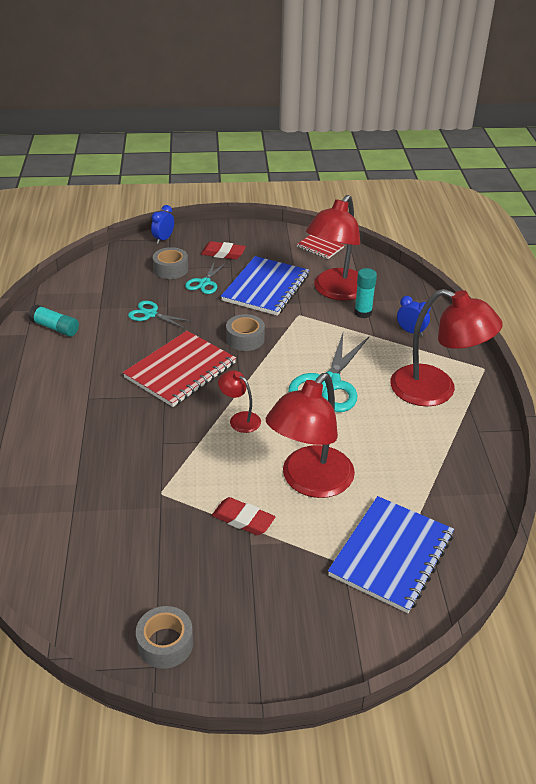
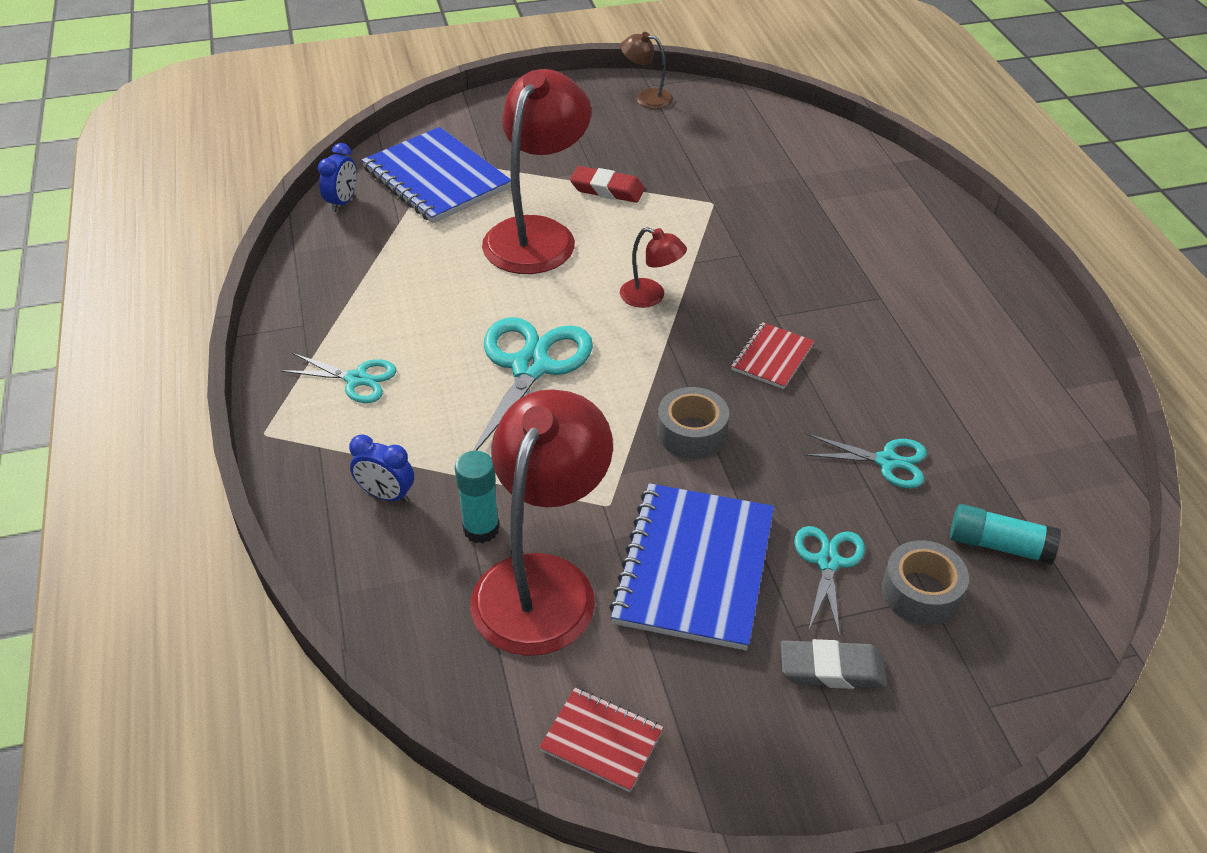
camera: 170 degrees right, 5 degrees up
turquoise glue stick [28,304,79,337] -> turquoise glue stick moved to [950,504,1061,565]
red notebook [123,331,236,407] -> red notebook [731,322,814,389], size x0.51
grey tape [136,606,193,669] -> brown lamp [621,32,673,109]
blue clock [151,205,174,244] -> blue clock moved to [318,143,357,212]
red eraser [201,241,246,260] -> grey eraser [780,639,887,689]
blue notebook [328,496,454,613] -> blue notebook turned 60 degrees counterclockwise [362,127,511,223]
red lamp [390,289,503,406] -> turquoise scissors [281,353,396,403]

